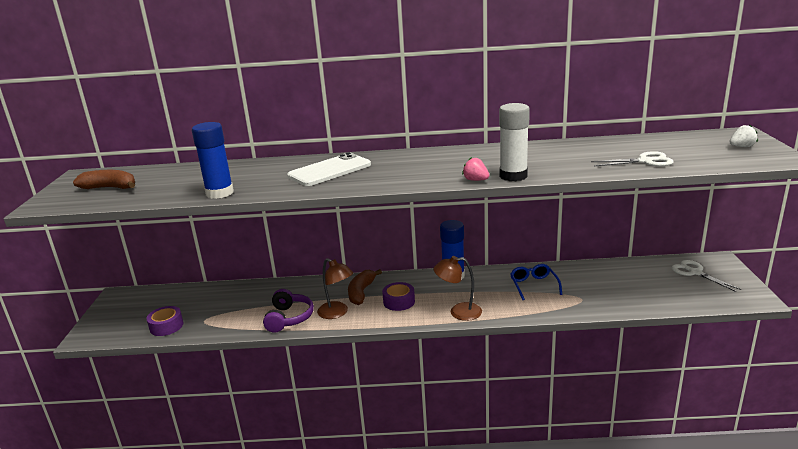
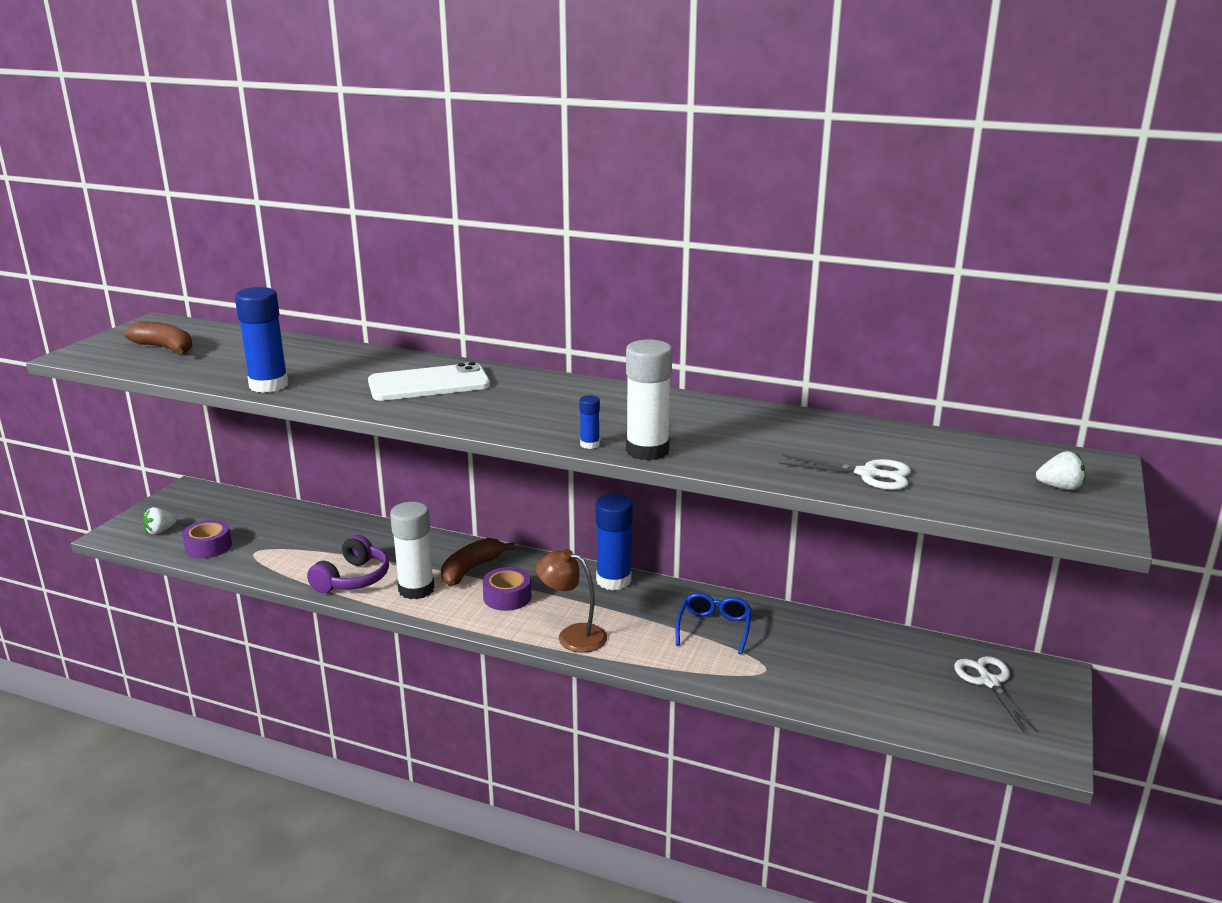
camera: 20 degrees right, 0 degrees up
brown lamp [317,258,353,319] -> white glue stick [390,502,435,599]
pink strawberry [462,157,489,181] -> blue glue stick [579,395,600,449]
none -> white strawberry [143,507,177,535]

